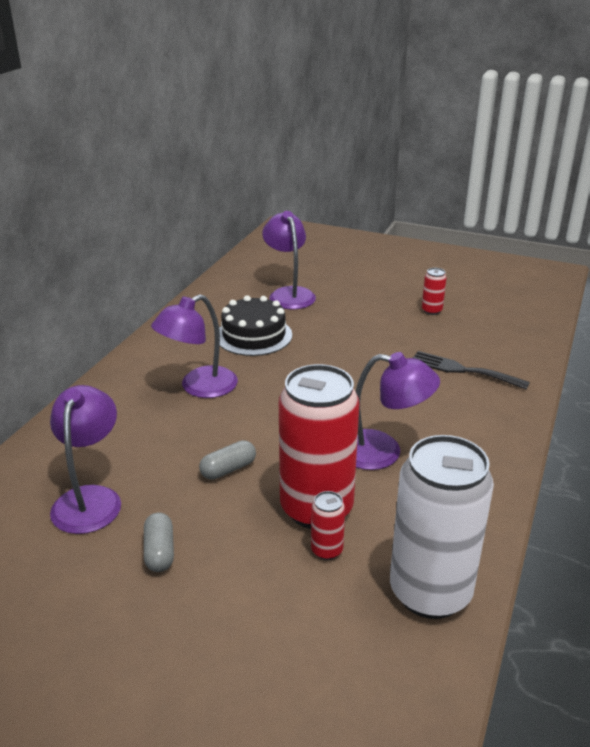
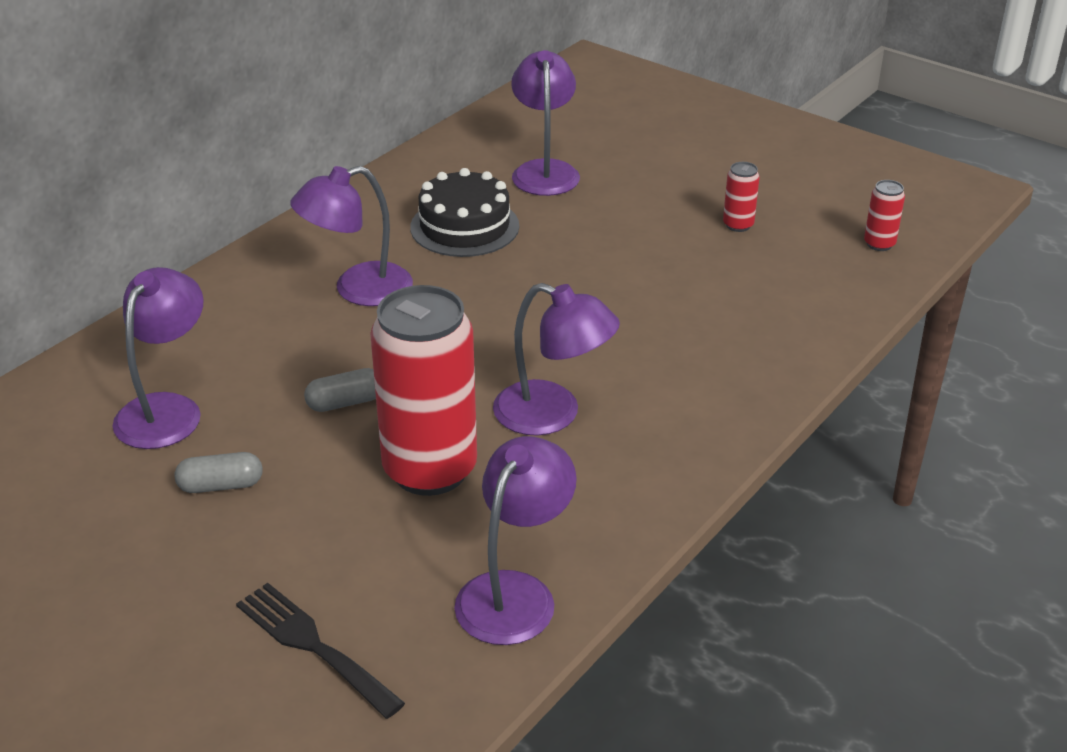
camera: 15 degrees right, 5 degrees up
grey capsule [144,513,174,572] -> grey capsule turned 75 degrees clockwise [175,452,263,493]
red can [311,491,345,560] -> red can moved to [864,180,905,251]
white can [390,435,494,619] -> purple lamp [454,436,577,645]
black fork [413,351,530,389] -> black fork moved to [236,583,405,719]

